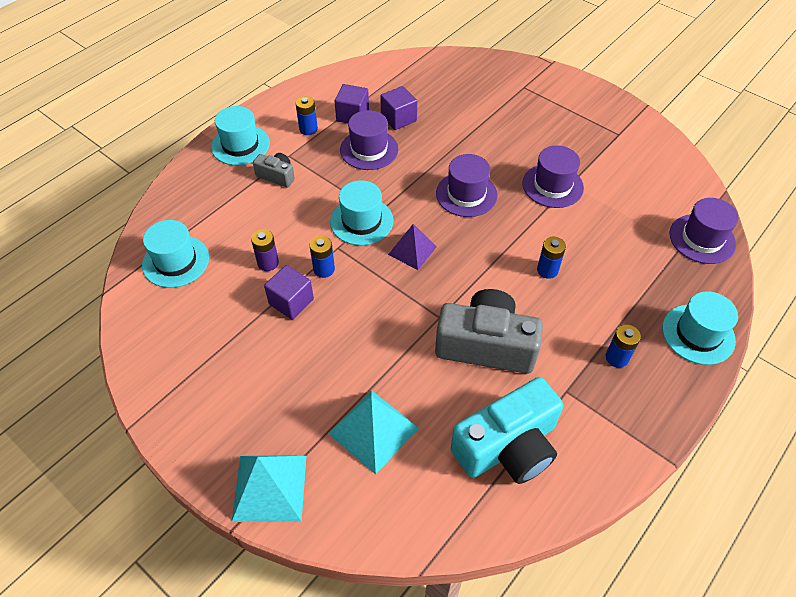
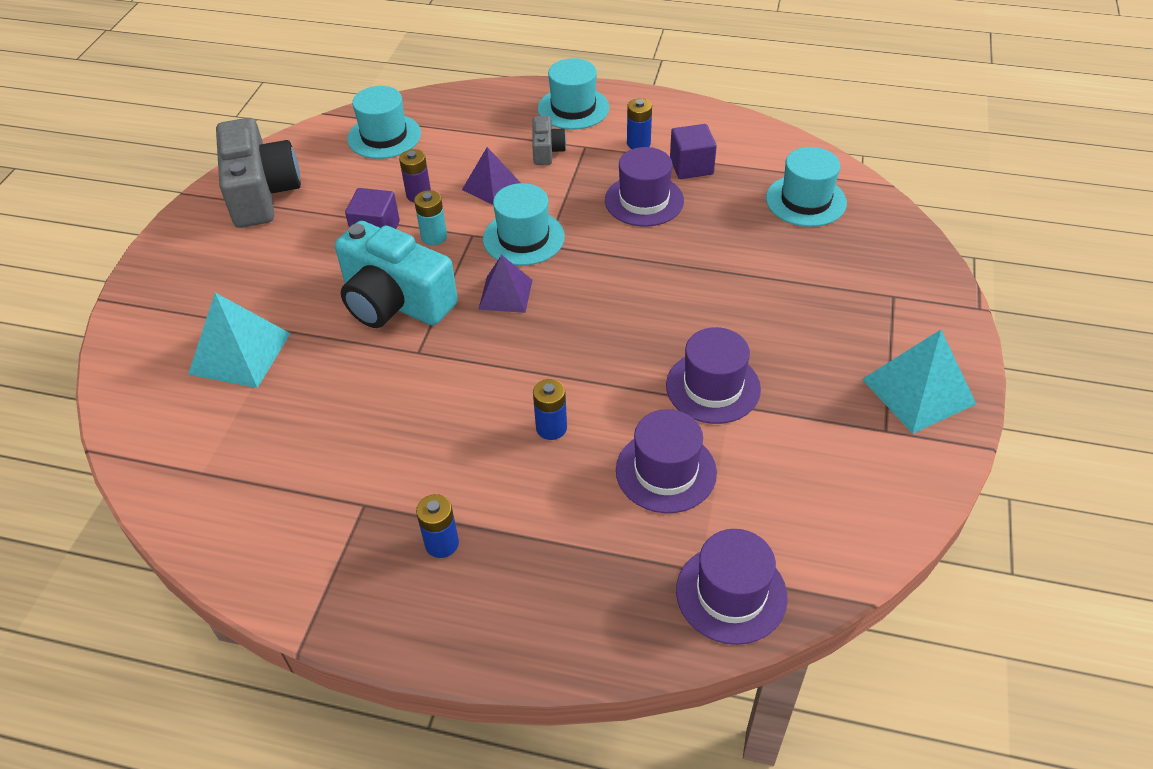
camera: 65 degrees right, 5 degrees down
turquoise pyramid [232,456,306,522] -> turquoise pyramid moved to [862,330,976,434]
blue battery [309,236,335,278] -> turquoise battery [414,190,447,245]
purple cube [380,86,417,130] -> none
grey camera [435,289,543,374] -> grey camera moved to [216,118,301,228]
purple hat [436,154,498,217] -> purple hat moved to [616,409,717,513]
turquoise camera [451,377,563,484] -> turquoise camera moved to [335,221,458,328]
turquoise hat [662,291,738,365] -> turquoise hat moved to [766,147,847,227]
none -> purple pyramid [462,147,521,205]

